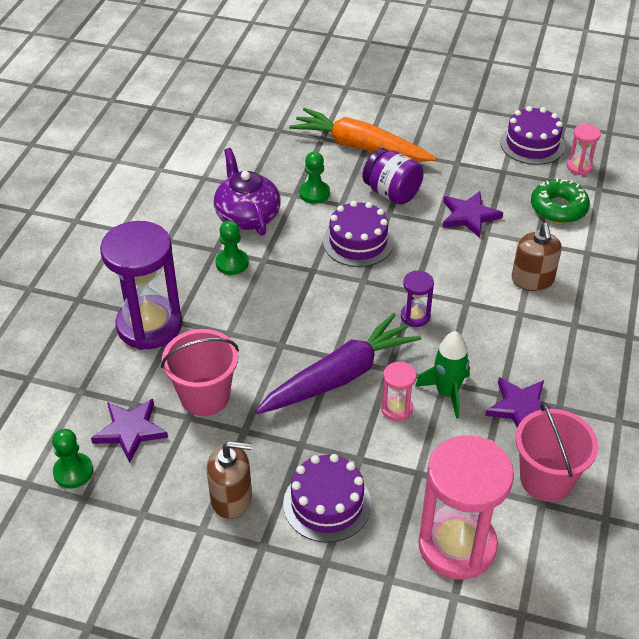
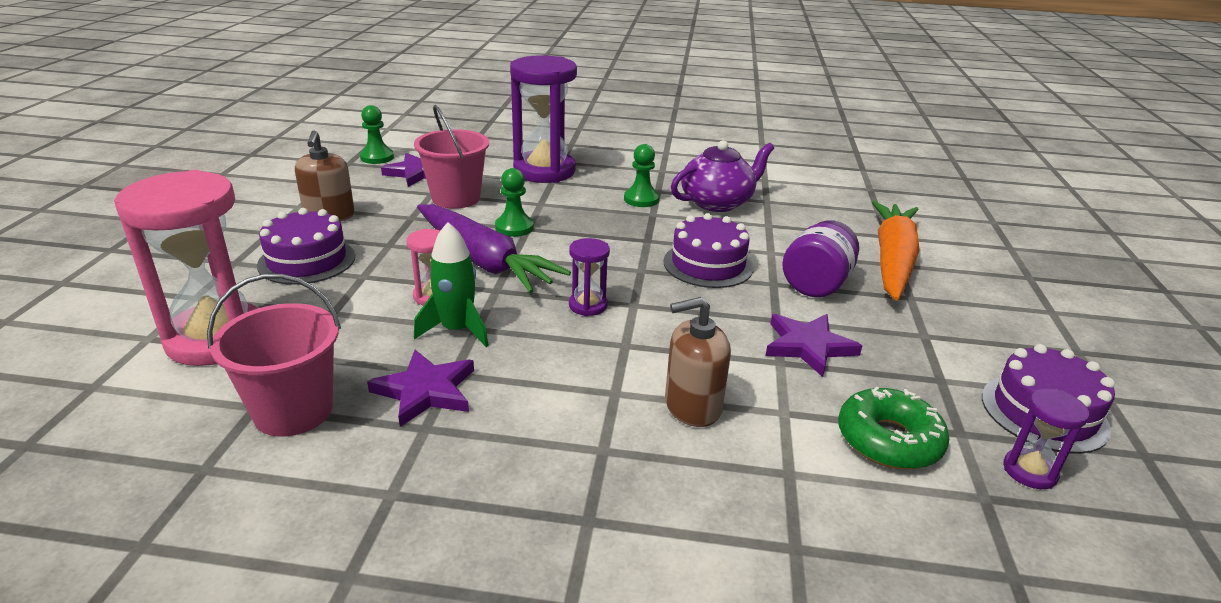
camera: 80 degrees right, 15 degrees down
green pawn [299,152,330,204] -> green pawn moved to [495,168,534,237]
pink hourglass [567,124,601,175] -> purple hourglass [1003,389,1089,489]

